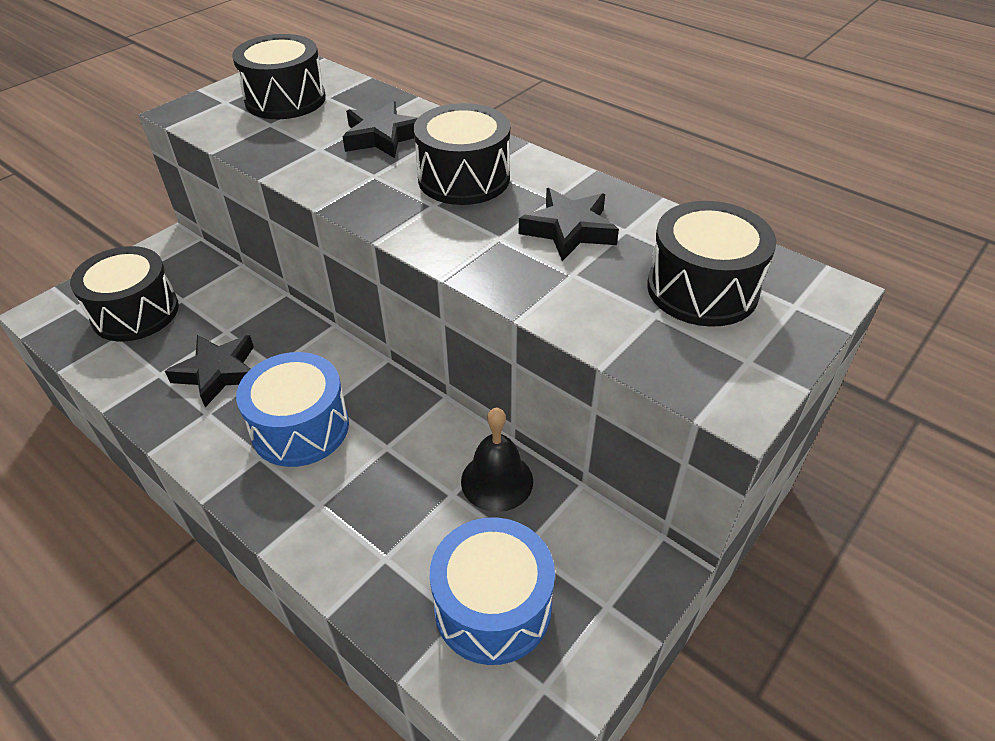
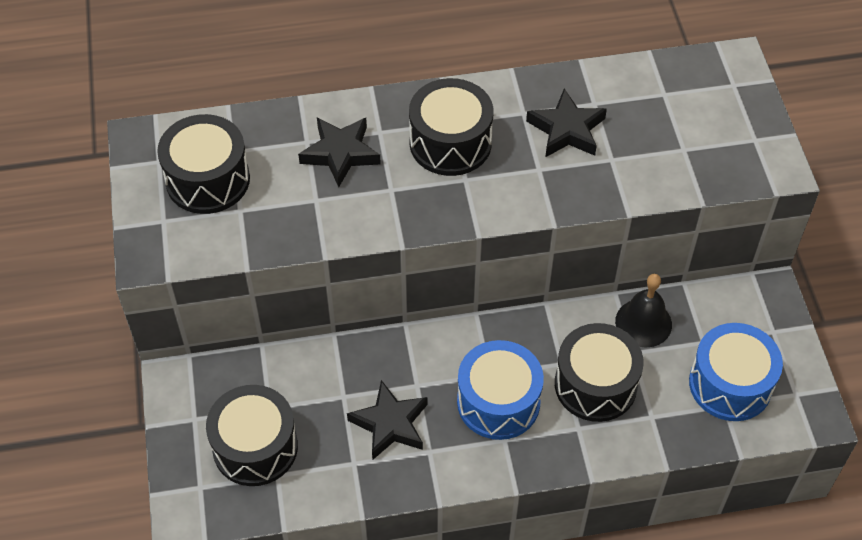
camera: 50 degrees left, 10 degrees up
black drum [647,201,777,327] -> black drum moved to [555,323,644,422]

